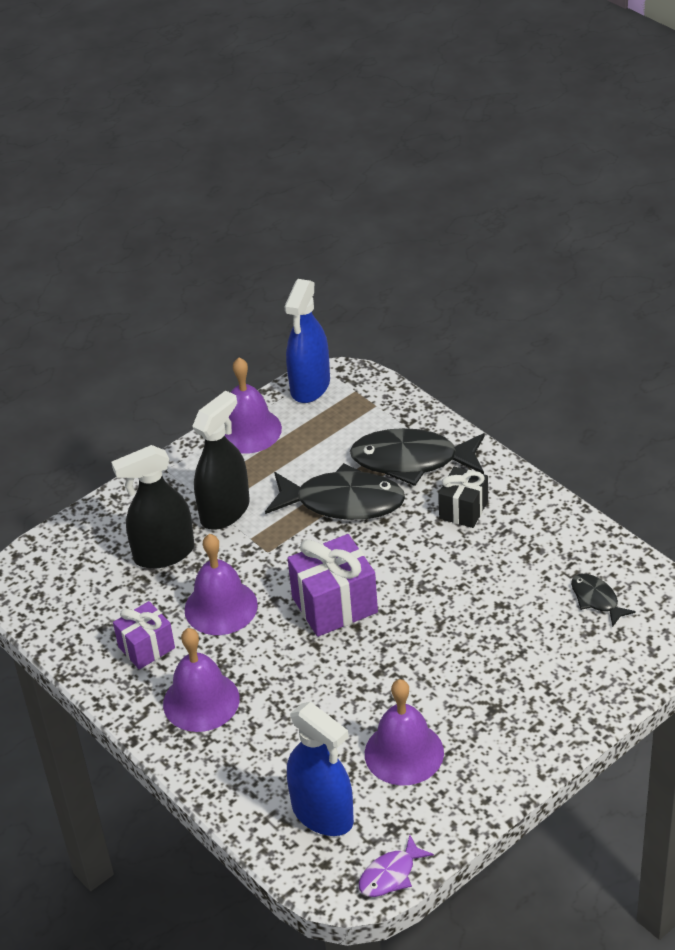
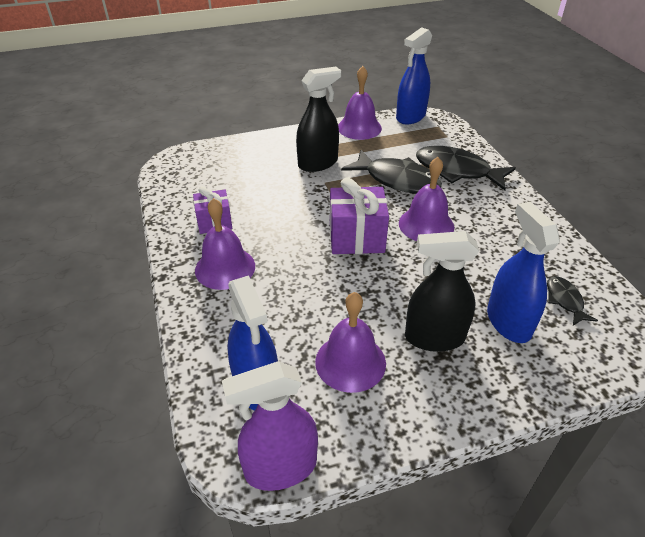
camera: 20 degrees right, 0 degrees up
black spray bottle [111,445,194,569] -> black spray bottle moved to [405,231,479,352]
purple bell [184,534,258,635] -> purple bell moved to [399,157,454,241]
purple fish [359,835,434,897] -> purple spray bottle [222,361,318,491]
black gift [438,467,488,528] -> none
none -> blue spray bottle [487,202,560,343]

